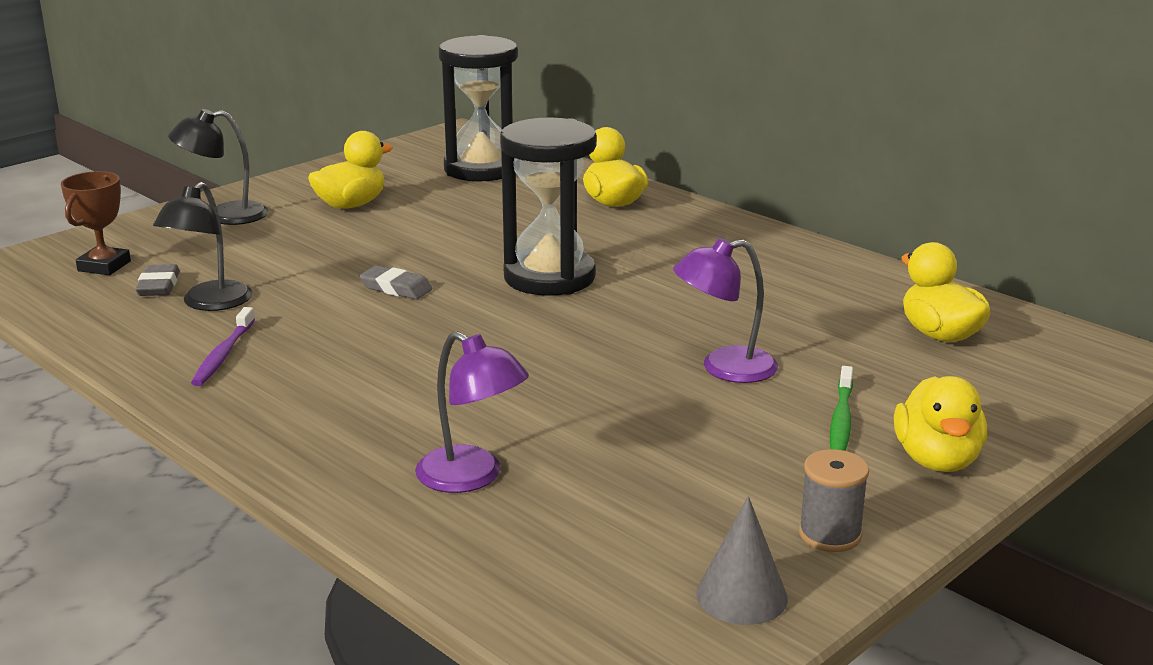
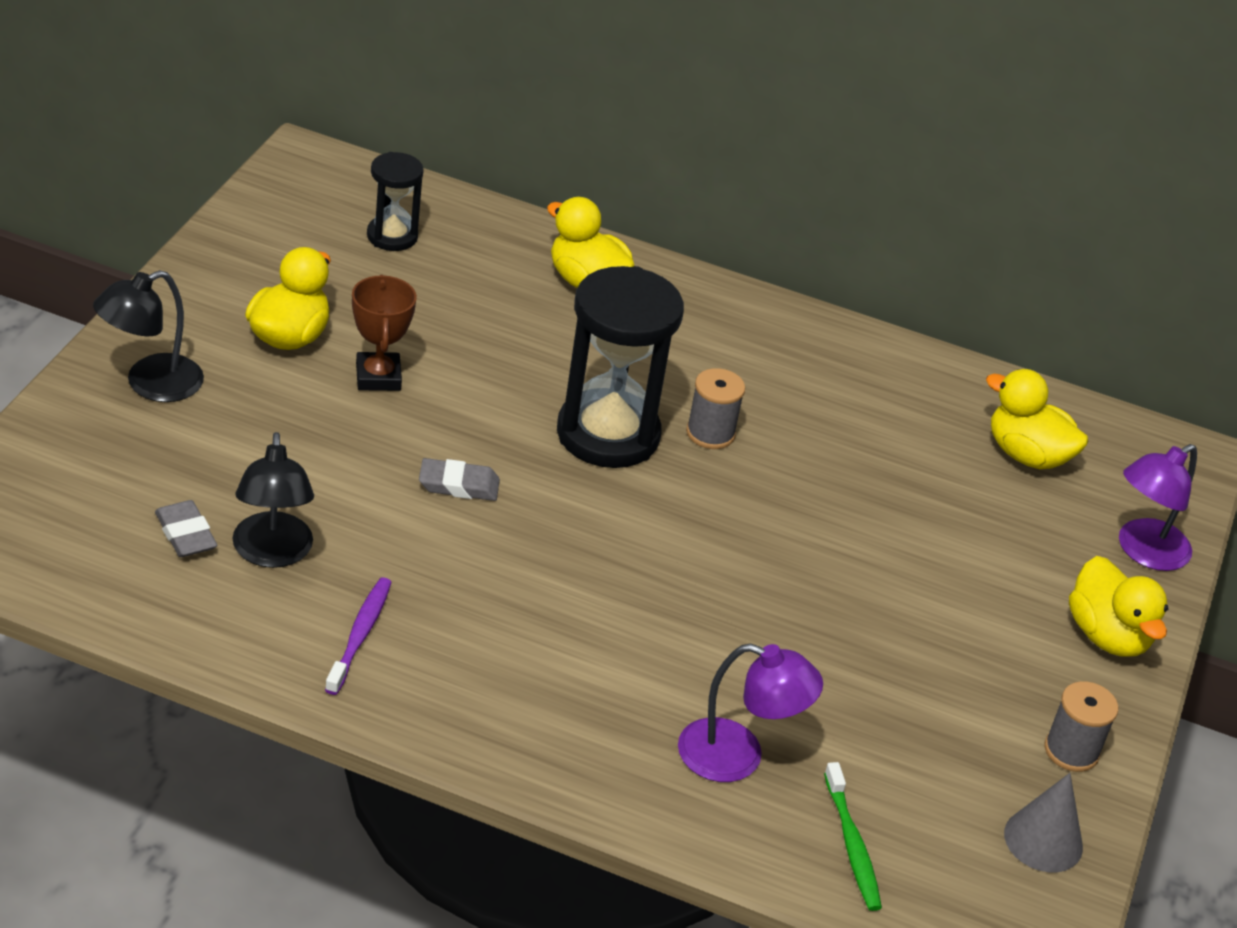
camera: 30 degrees left, 15 degrees up
brown trophy [61,171,131,275] -> brown trophy moved to [352,275,417,391]
purple toothbrush [191,307,255,386] -> purple toothbrush turned 150 degrees counterclockwise [325,577,392,695]
black hourglass [439,35,518,182] -> black hourglass [367,152,424,251], size x0.53
purple lamp [673,238,778,383] -> purple lamp moved to [1119,444,1197,571]
green toothbrush [830,366,853,451] -> green toothbrush moved to [824,762,882,911]
none -> grey spool [686,368,745,449]

